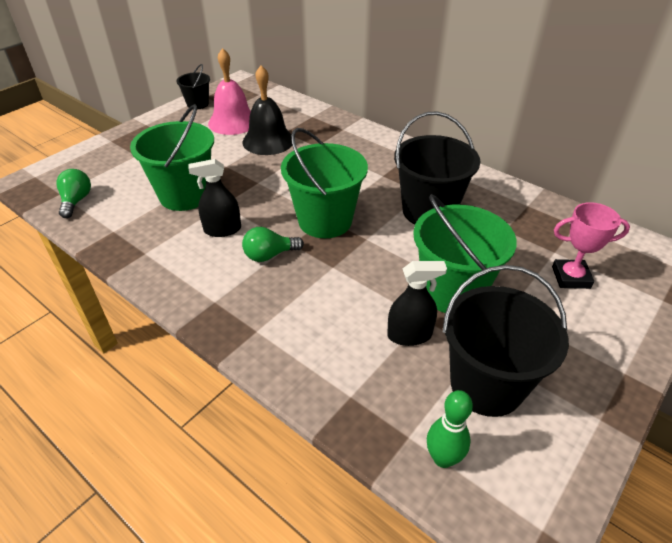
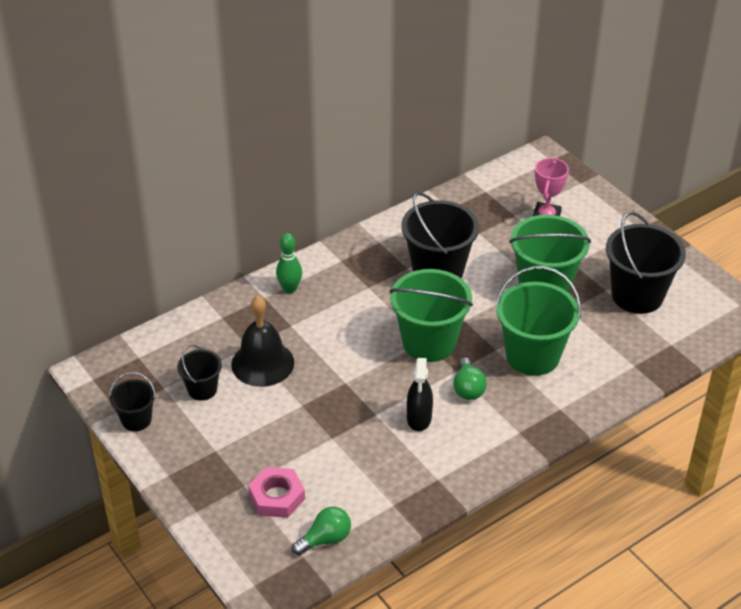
camera: 75 degrees left, 0 degrees up
green light bulb [56,169,91,218] -> green light bulb turned 135 degrees clockwise [292,507,351,555]
green bucket [130,104,214,211] -> green bucket moved to [496,266,581,376]
pink bell [208,48,251,135] -> black bucket [177,345,222,401]
black spray bottle [387,261,447,346] -> none
green bowling pin [427,390,473,468] -> green bowling pin moved to [276,233,302,293]
none -> pink nut [248,467,305,518]

